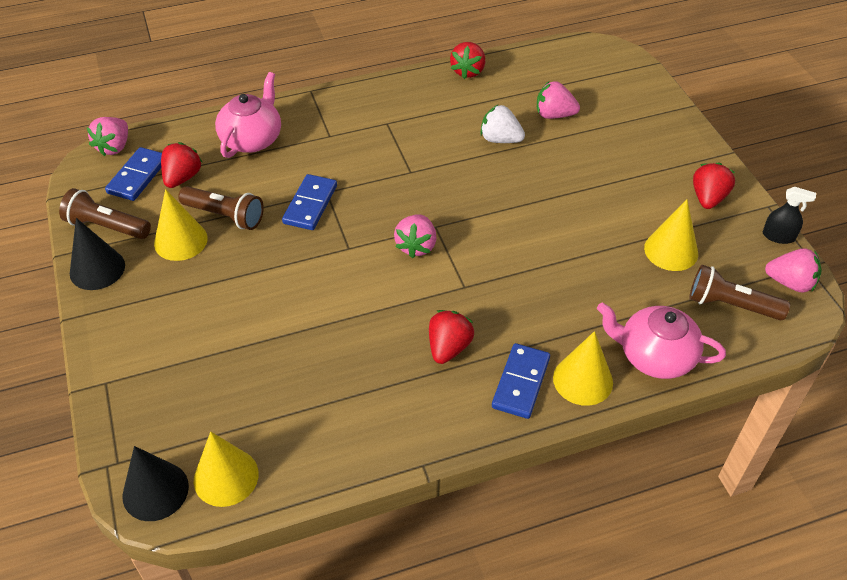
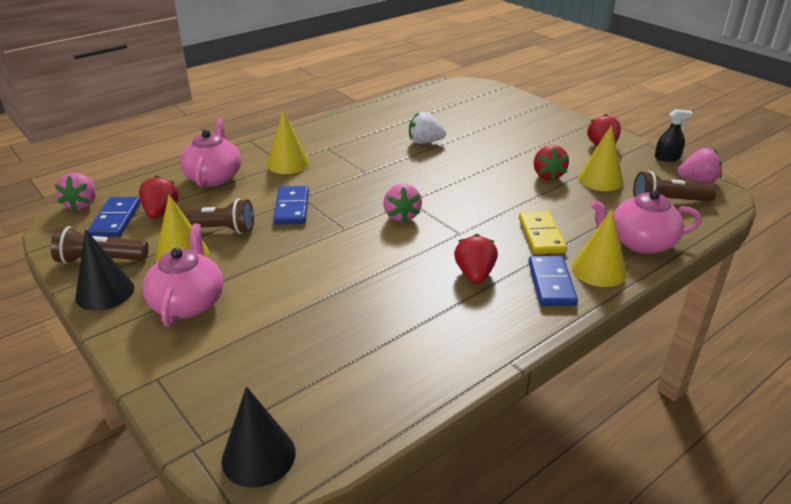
camera: 20 degrees left, 15 degrees down
yellow cone [194,432,259,507] -> yellow cone moved to [267,111,310,174]
red strawberry [450,42,485,79] -> red strawberry moved to [534,145,569,181]
pink strawberry [537,81,580,119] -> none
none -> pink teapot [143,223,224,327]
none -> yellow domino [519,211,567,254]

